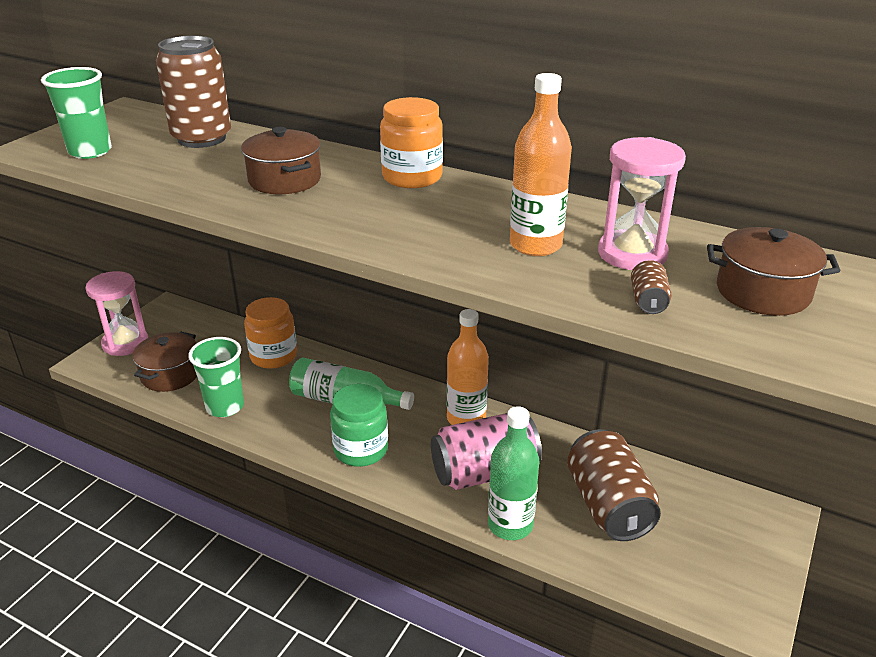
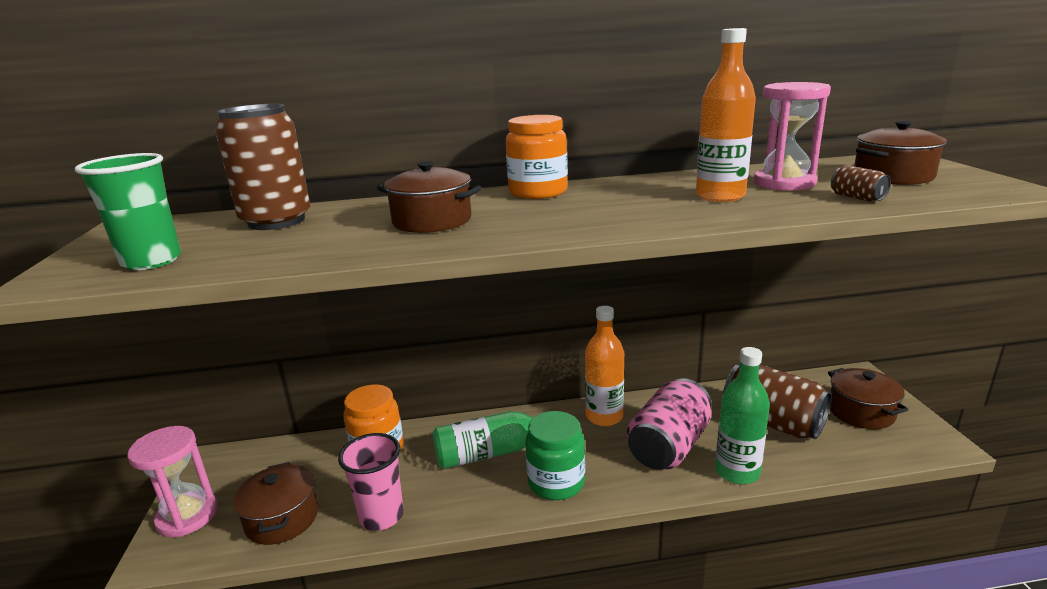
camera: 35 degrees left, 10 degrees down
green cup [188,337,244,417] -> pink cup [338,433,404,531]
none -> brown pot [828,368,908,429]

